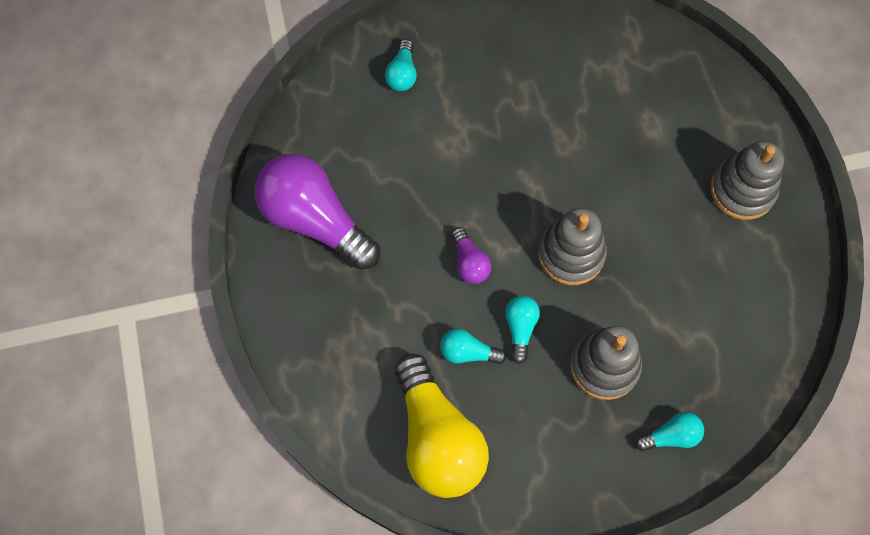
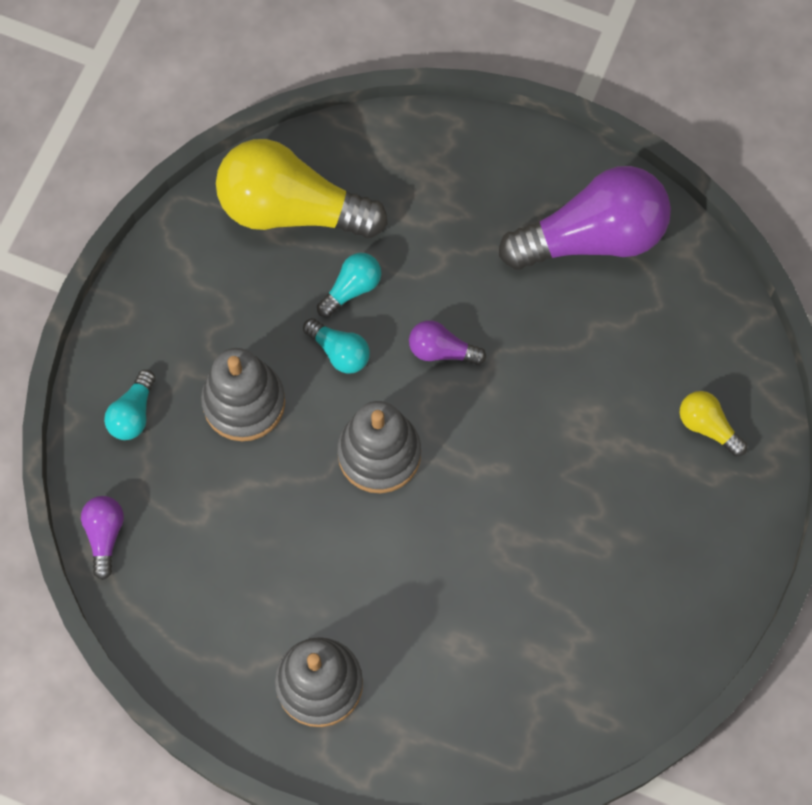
camera: 125 degrees right, 0 degrees up
turquoise light bulb [385,39,417,91] -> yellow light bulb [680,391,747,457]
none -> purple light bulb [81,496,124,580]

